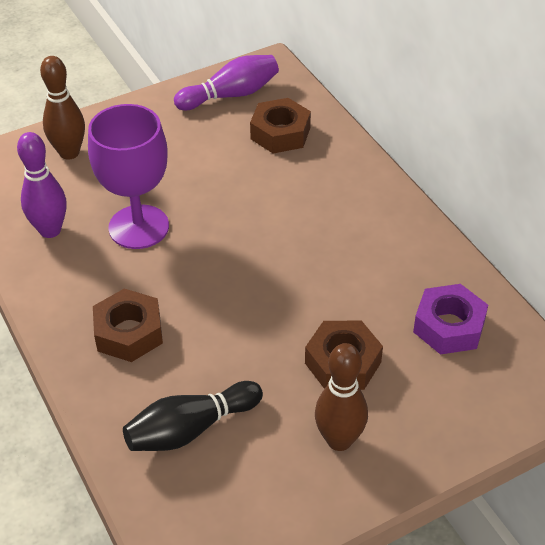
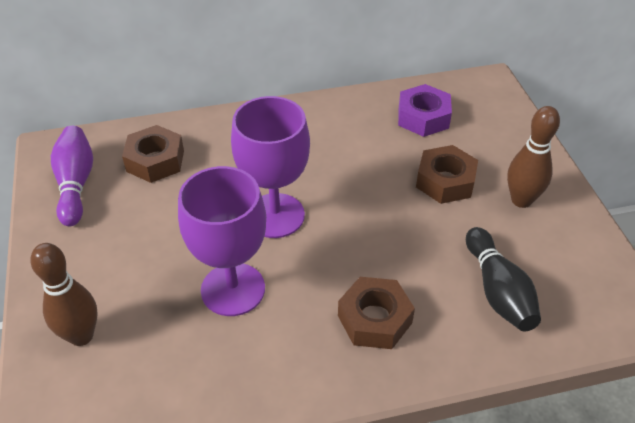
camera: 75 degrees left, 0 degrees up
purple bowling pin [17,132,67,238] -> none
none -> purple goblet [231,96,310,238]

